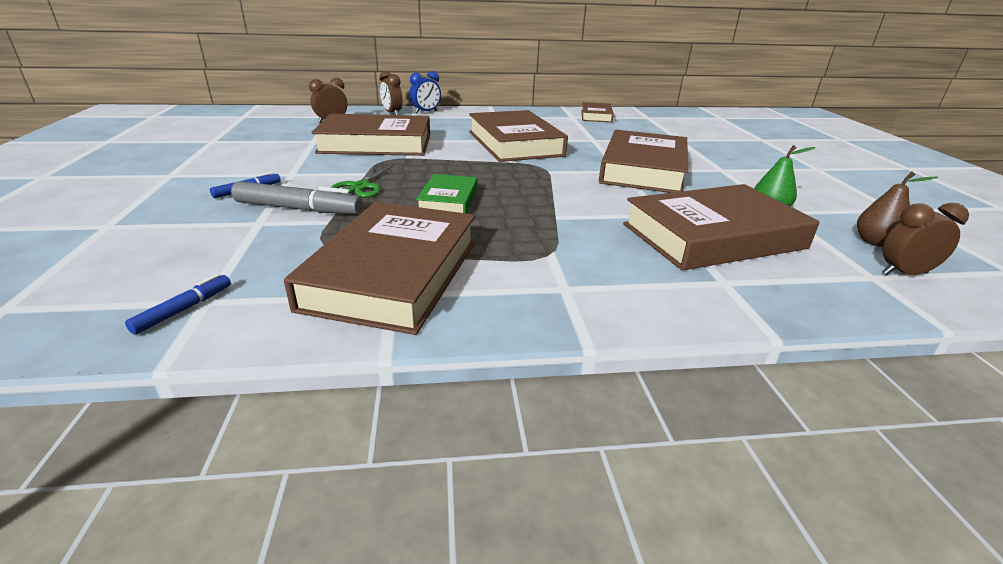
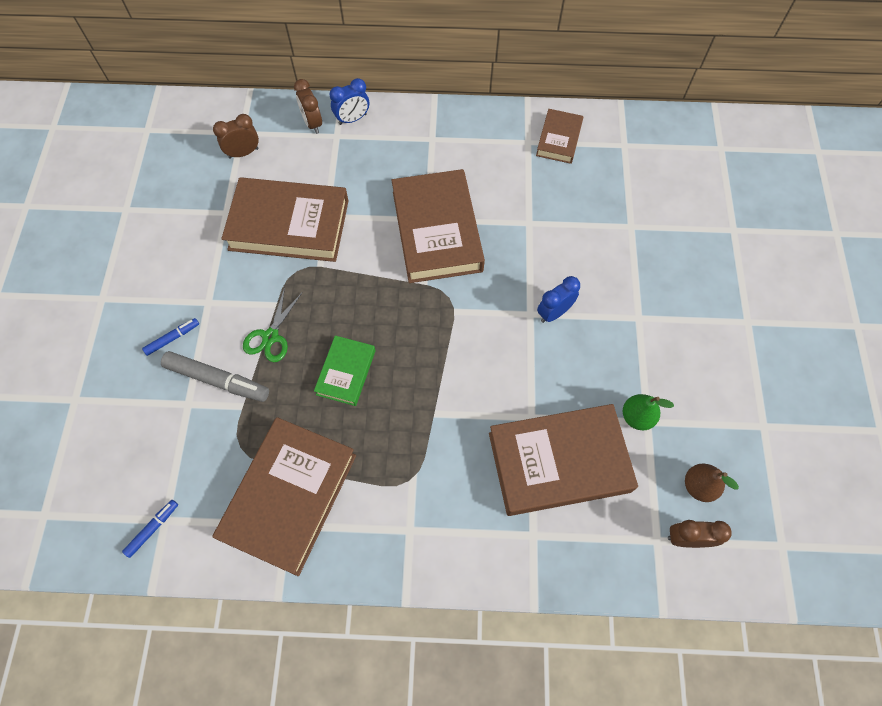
camera: 10 degrees right, 35 degrees up
brown book [599,130,688,193] -> blue clock [537,276,580,323]

